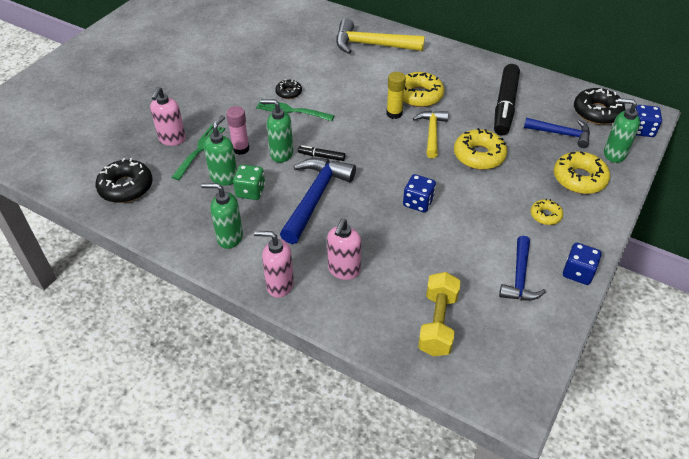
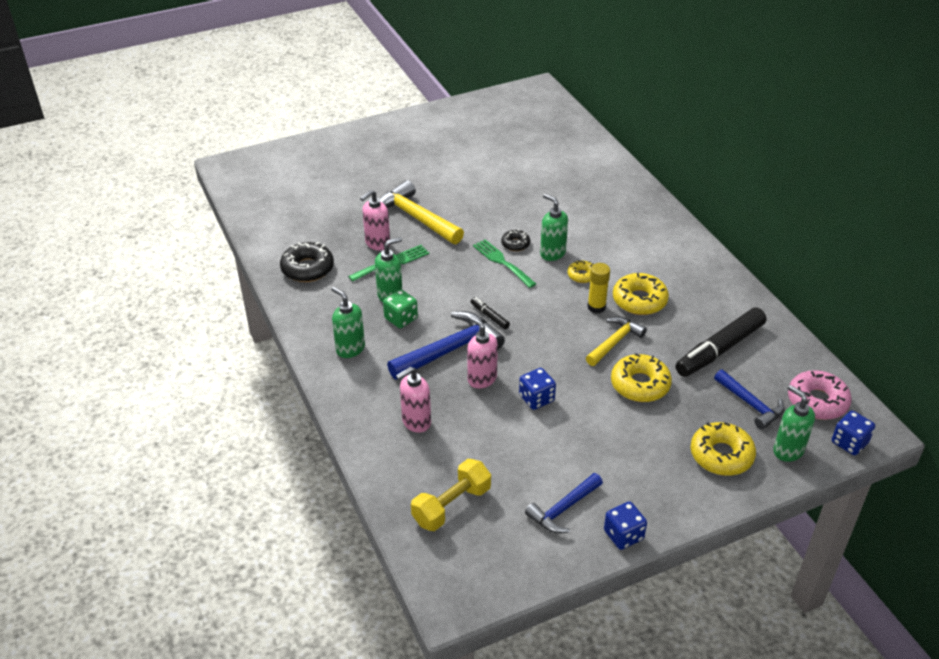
camera: 35 degrees right, 5 degrees down
pink glue stick [226,106,250,155] -> none
pink soap dispenser [254,231,294,298] -> pink soap dispenser moved to [467,316,498,389]
green soap dispenser [260,99,293,163] -> green soap dispenser moved to [540,194,568,261]
yellow hammer [336,19,425,54] -> yellow hammer moved to [380,180,464,244]
yellow donut [531,199,563,225] -> yellow donut moved to [568,260,594,283]
black donut [574,88,625,125] -> pink donut [788,370,852,420]

